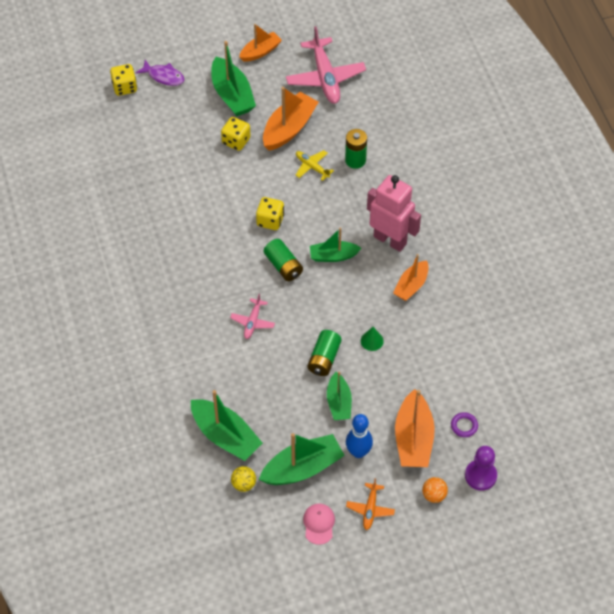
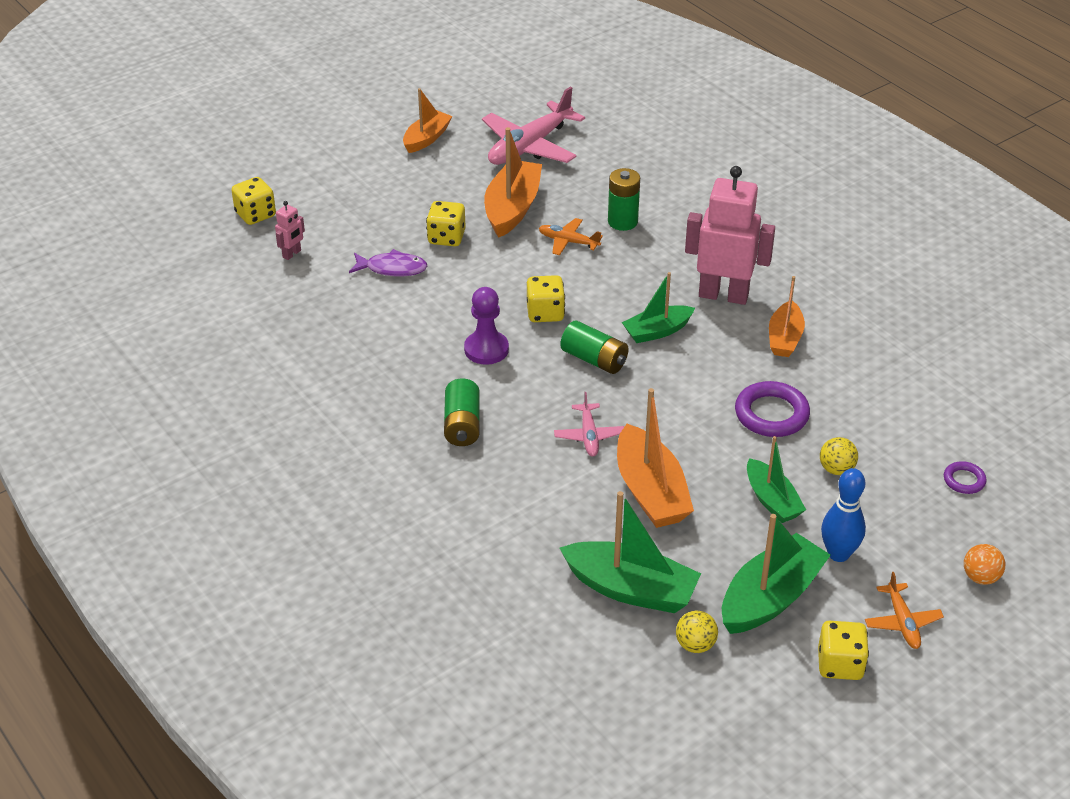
camera: 20 degrees left, 15 degrees down
purple fish [136,60,185,86] -> purple fish moved to [349,249,427,276]
green boat [211,41,256,116] -> none
pink plane [286,26,366,104] -> pink plane turned 75 degrees clockwise [482,87,585,165]
yellow plane [296,150,334,181] -> orange plane [539,218,603,255]
pink cap [303,504,335,545] -> yellow dice [818,621,869,680]
green battery [308,330,342,376] -> green battery moved to [444,378,480,446]
green cone [361,327,384,351] -> purple ring [735,381,810,437]
orange boat [395,389,435,467] -> orange boat moved to [617,388,694,528]
purple pawn [465,446,497,491] -> purple pawn moved to [464,287,509,365]
none -> pink robot [275,201,305,260]
none -> yellow ball [820,437,858,475]

